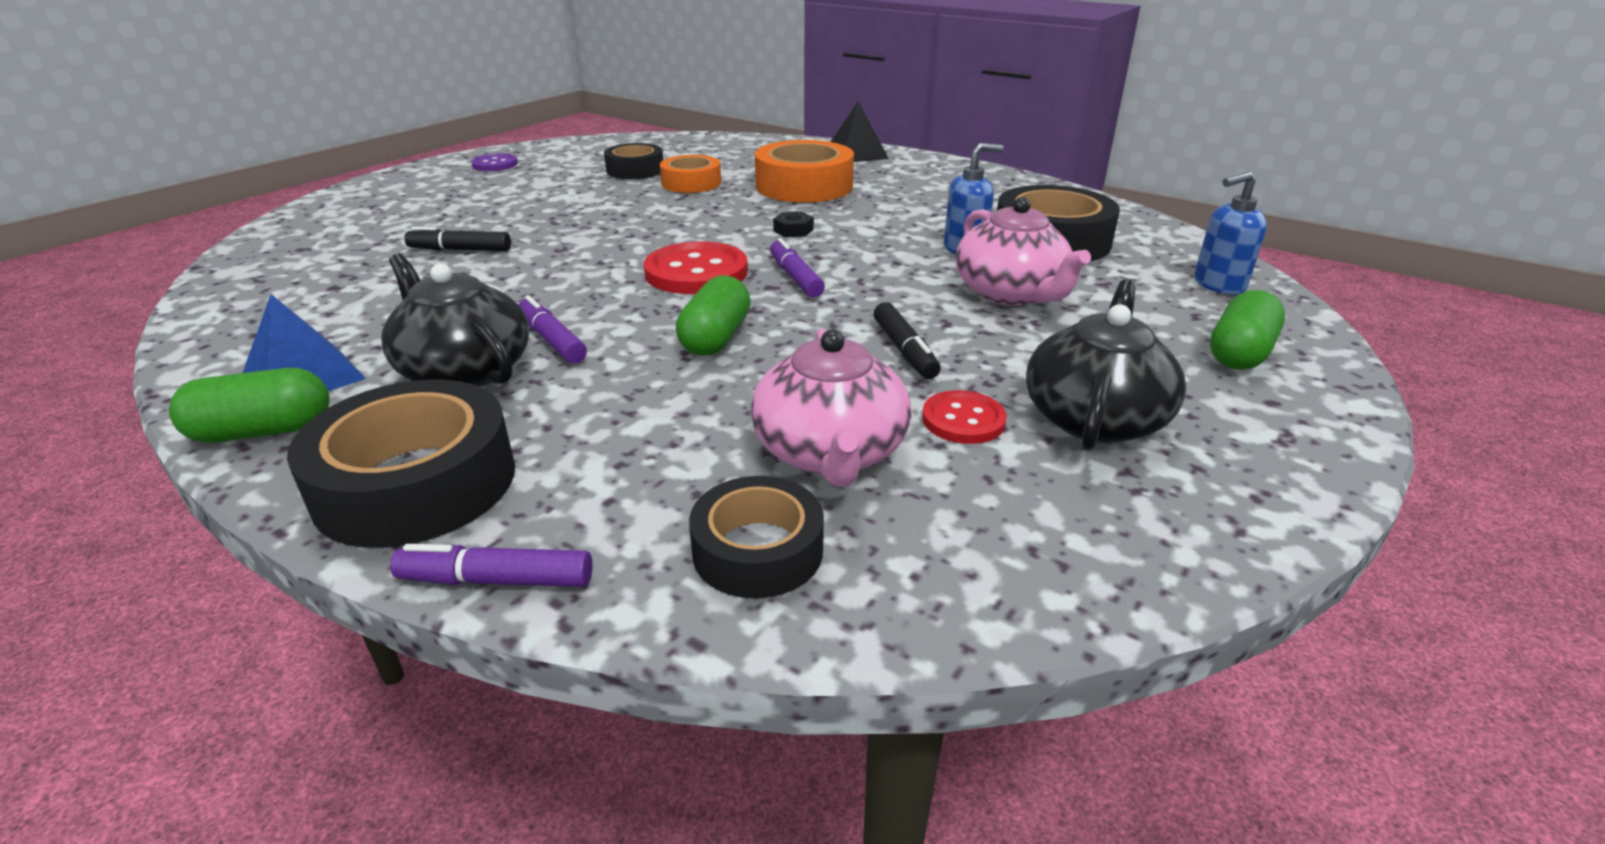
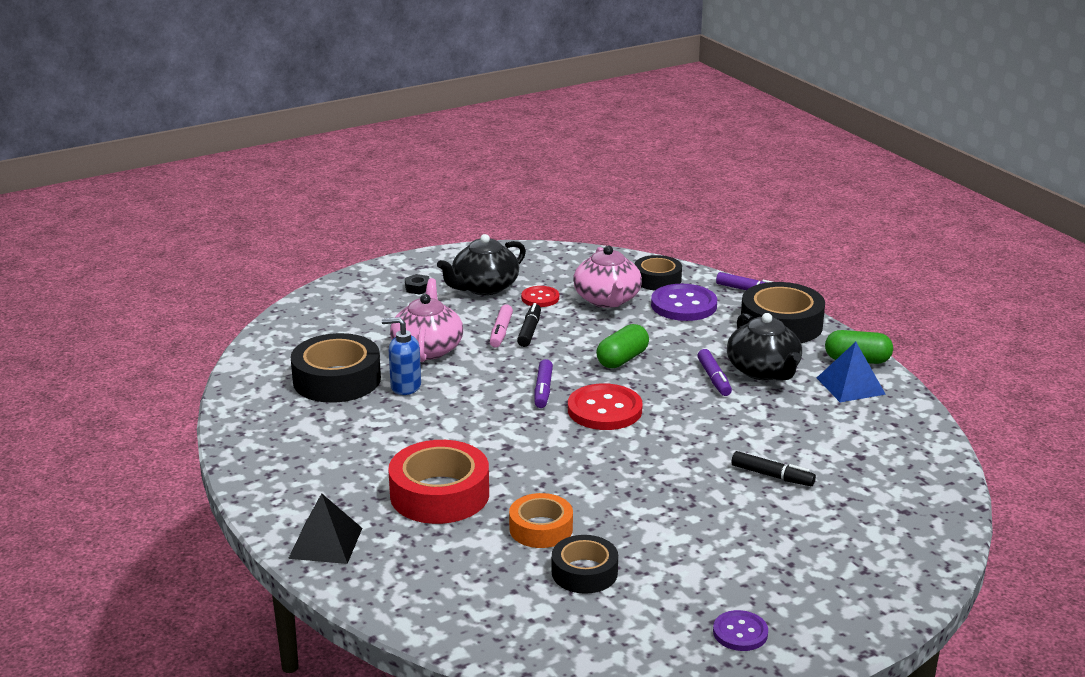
camera: 155 degrees left, 5 degrees down
pink teapot [751,329,911,487] -> pink teapot turned 150 degrees clockwise [573,246,642,308]
orange tape [755,140,854,202] -> red tape [388,440,489,524]
black nut [773,212,814,237] -> black nut moved to [405,274,430,295]
blue soap dispenser [1194,171,1267,295] -> none
green capsule [1210,290,1285,370] -> none
none -> pink marker [490,304,513,348]
none -> purple button [651,284,717,321]

